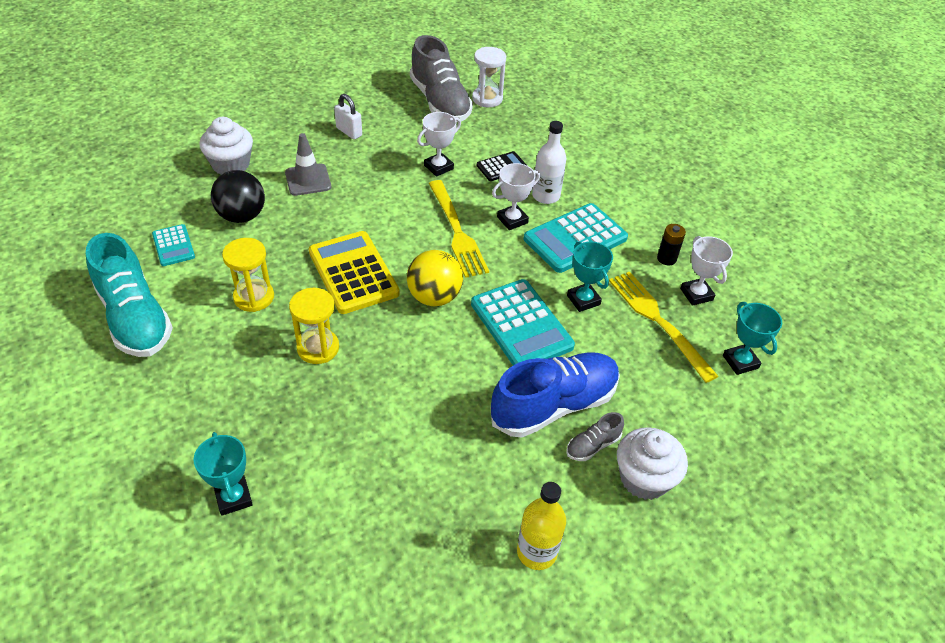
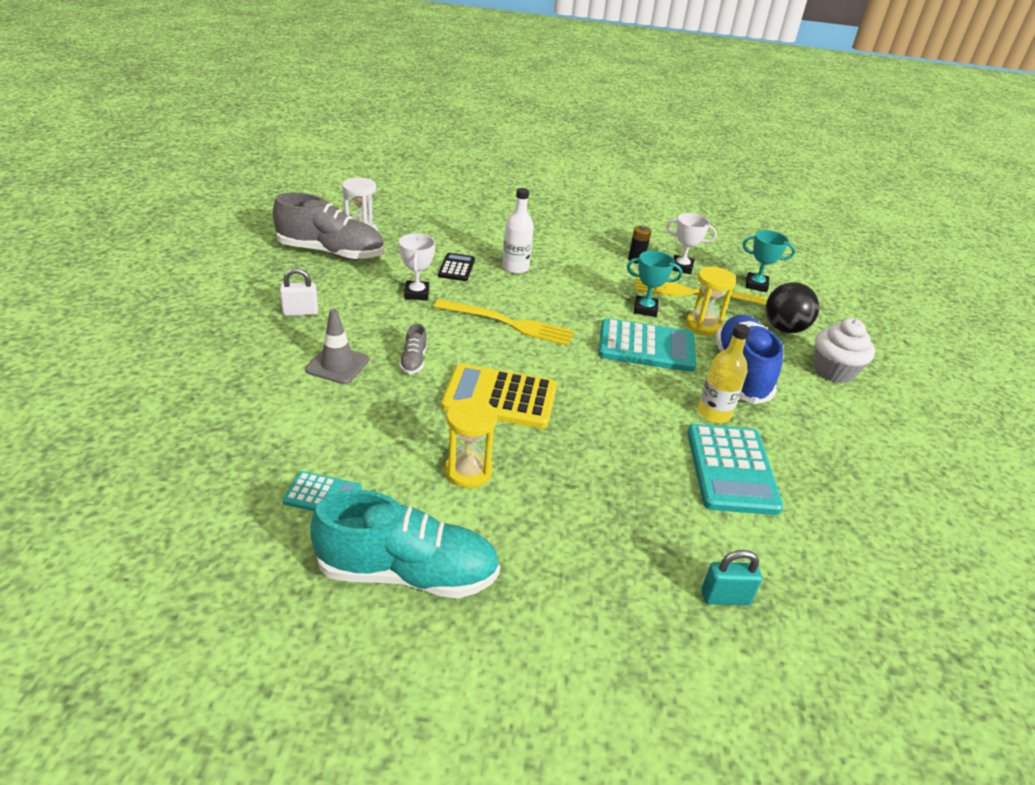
camera: 55 degrees left, 10 degrees down
turquoise trophy [193,432,253,516] -> turquoise padlock [701,550,762,605]
white cupcake [200,117,253,175] -> none
black ball [211,170,265,223] -> black ball moved to [766,282,819,333]
yellow hourglass [289,288,339,364] -> yellow hourglass moved to [686,267,736,335]
yellow ball [407,250,463,306] -> none
white trophy [492,163,540,230] -> none
yellow bottle [517,482,566,570] -> yellow bottle moved to [698,324,750,423]
turquoise calculator [523,203,628,273] -> turquoise calculator moved to [687,424,784,515]
grey shoe [566,412,624,461] -> grey shoe moved to [399,323,427,374]

